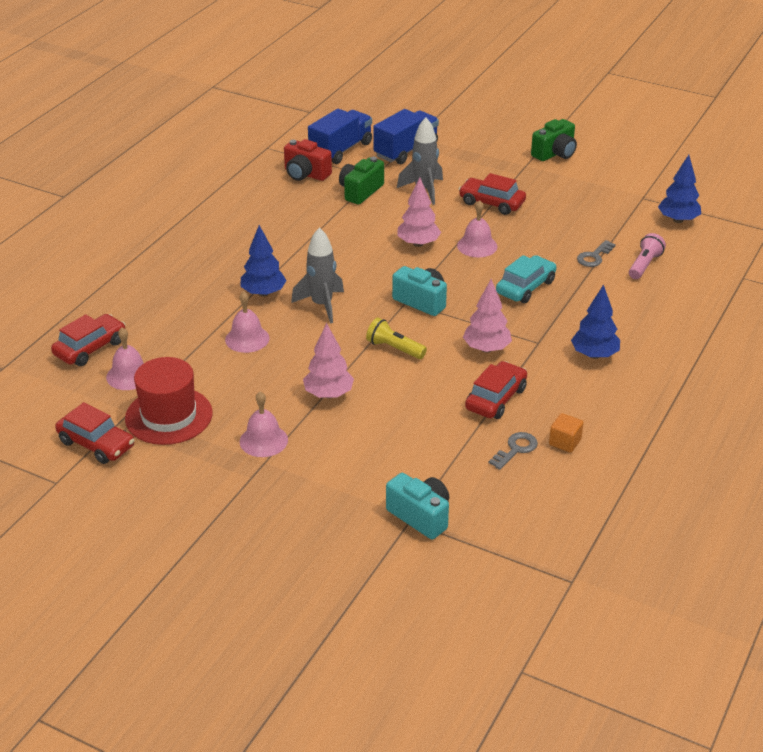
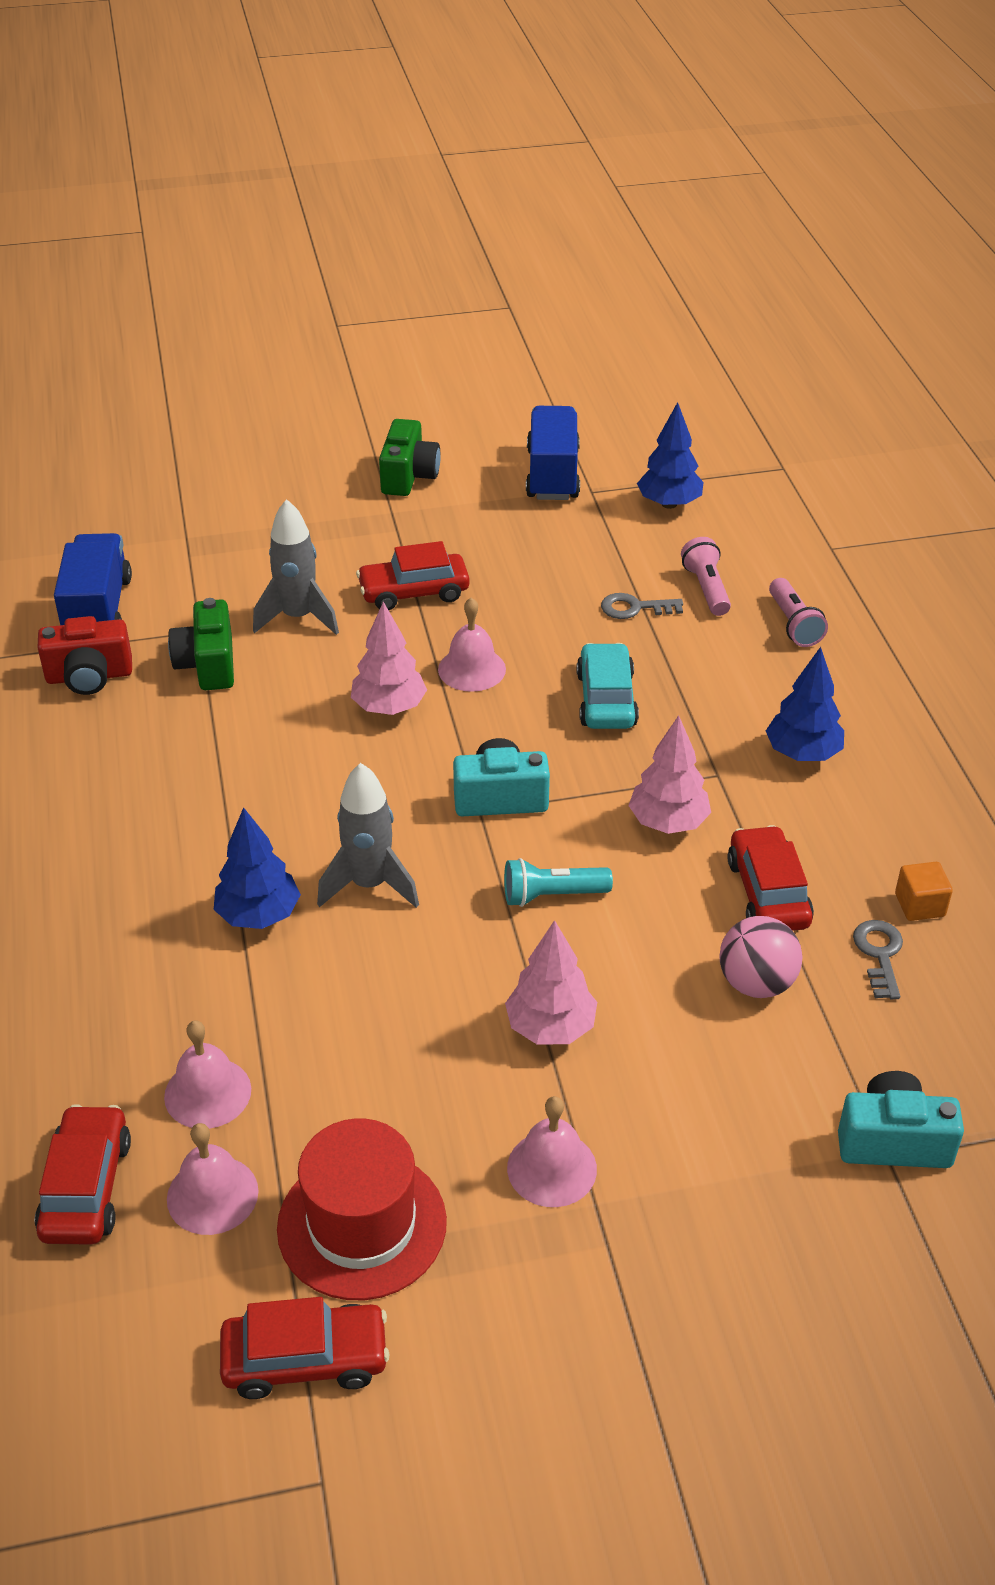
camera: 40 degrees left, 5 degrees up
pink bell [225,291,270,353] -> pink bell moved to [164,1020,251,1129]
yellow flashlight [366,318,427,359] -> turquoise flashlight [504,858,613,907]
blue truck [373,109,439,164] -> blue truck moved to [526,406,580,500]
grey key [577,240,616,267] -> grey key turned 90 degrees clockwise [601,593,683,619]
none -> pink ball [719,916,803,998]
none -> pink flashlight [769,578,828,647]

